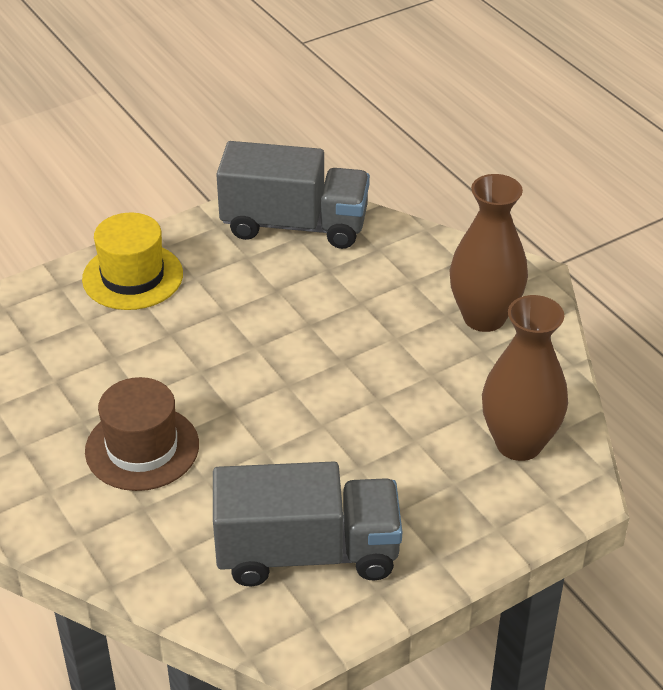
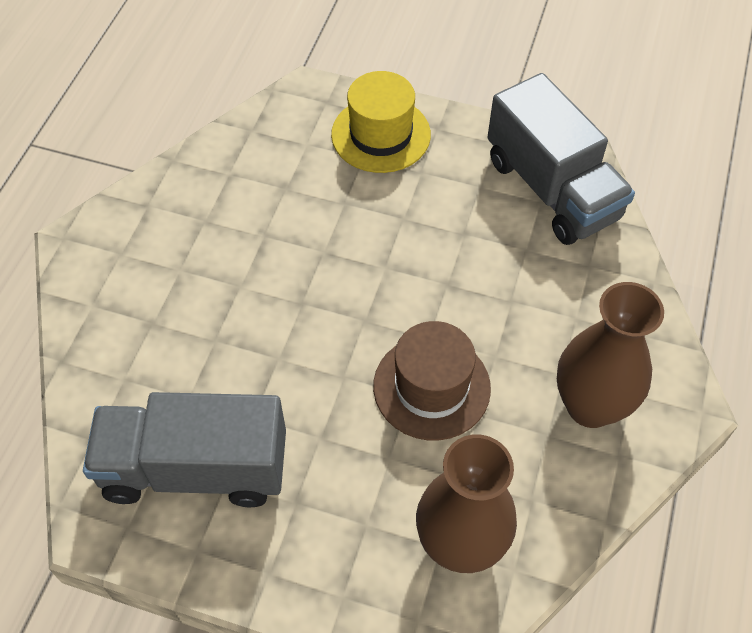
camera: 50 degrees right, 15 degrees up
brown hat [85,377,199,491] -> brown hat moved to [373,321,491,441]
grey truck [213,461,402,586] -> grey truck turned 135 degrees clockwise [83,392,286,507]

